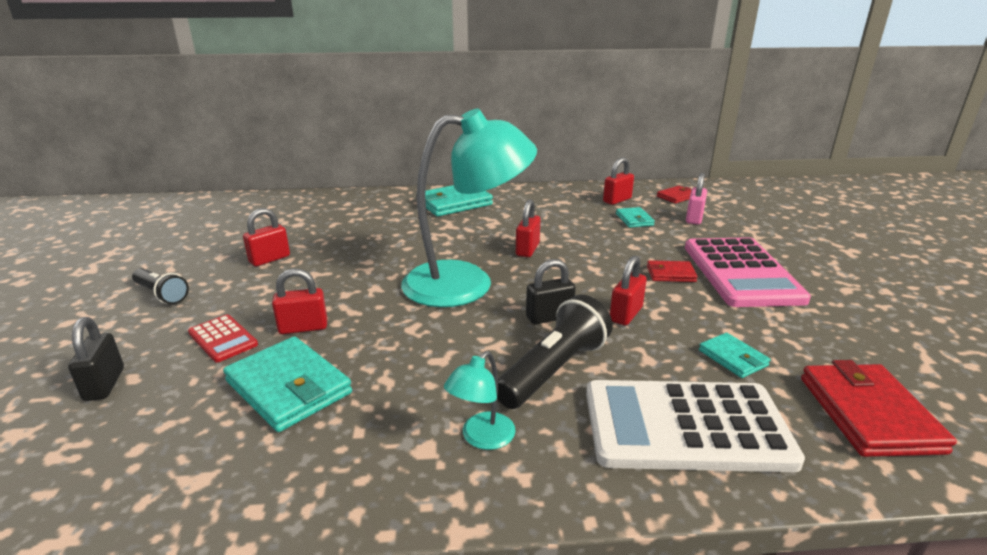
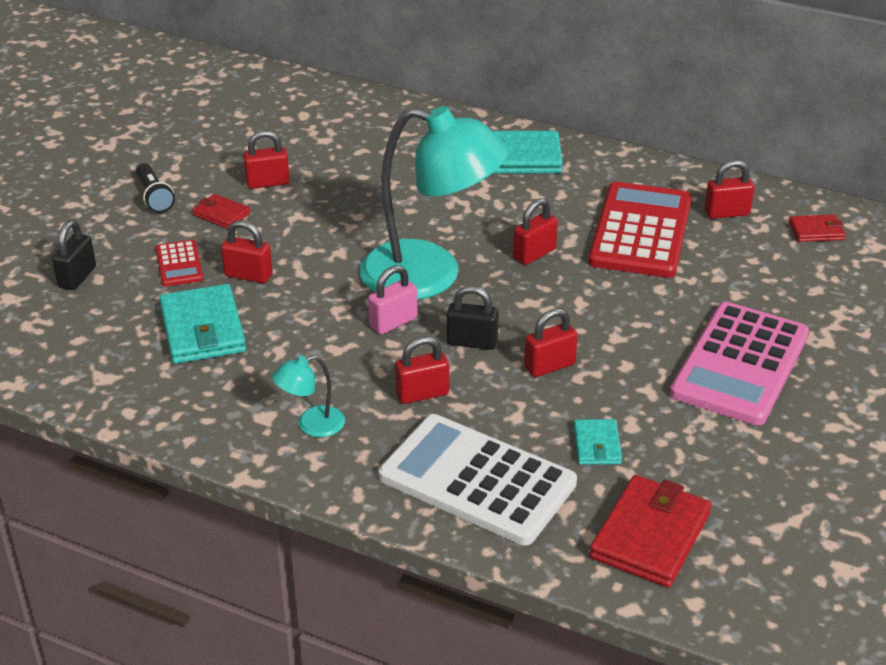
camera: 30 degrees right, 10 degrees up
black flashlight [497,295,613,409] -> red padlock [395,336,449,404]
turquoise wallet [616,207,655,228] -> none
red wallet [647,260,698,282] -> red wallet moved to [192,194,251,229]
pink padlock [686,173,707,225] -> pink padlock moved to [368,265,417,334]
none -> red calculator [588,182,692,278]

